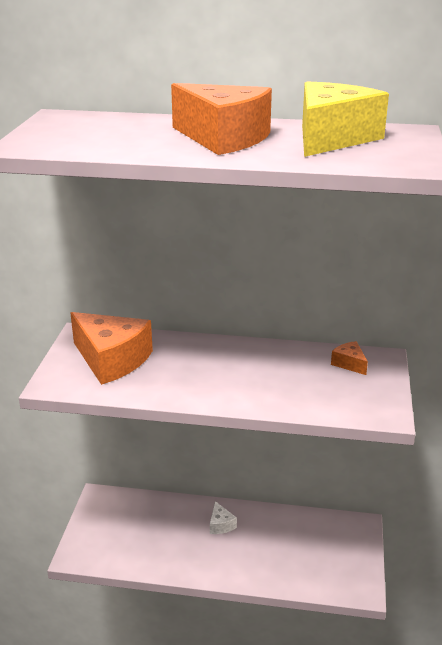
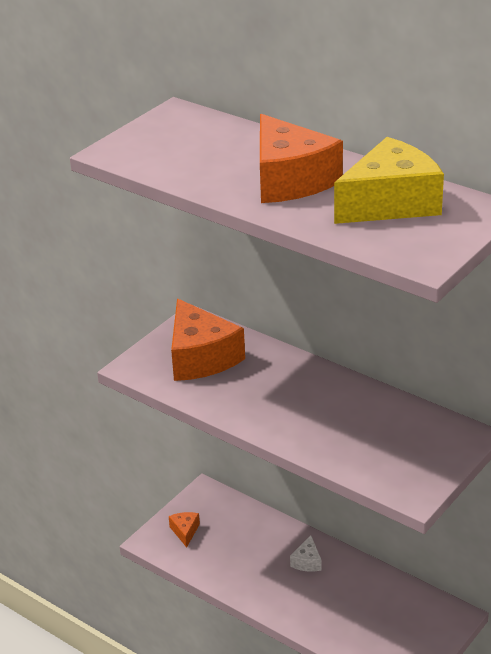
camera: 30 degrees right, 5 degrees up
orange cheese [331,341,368,375] -> orange cheese moved to [169,512,200,548]

